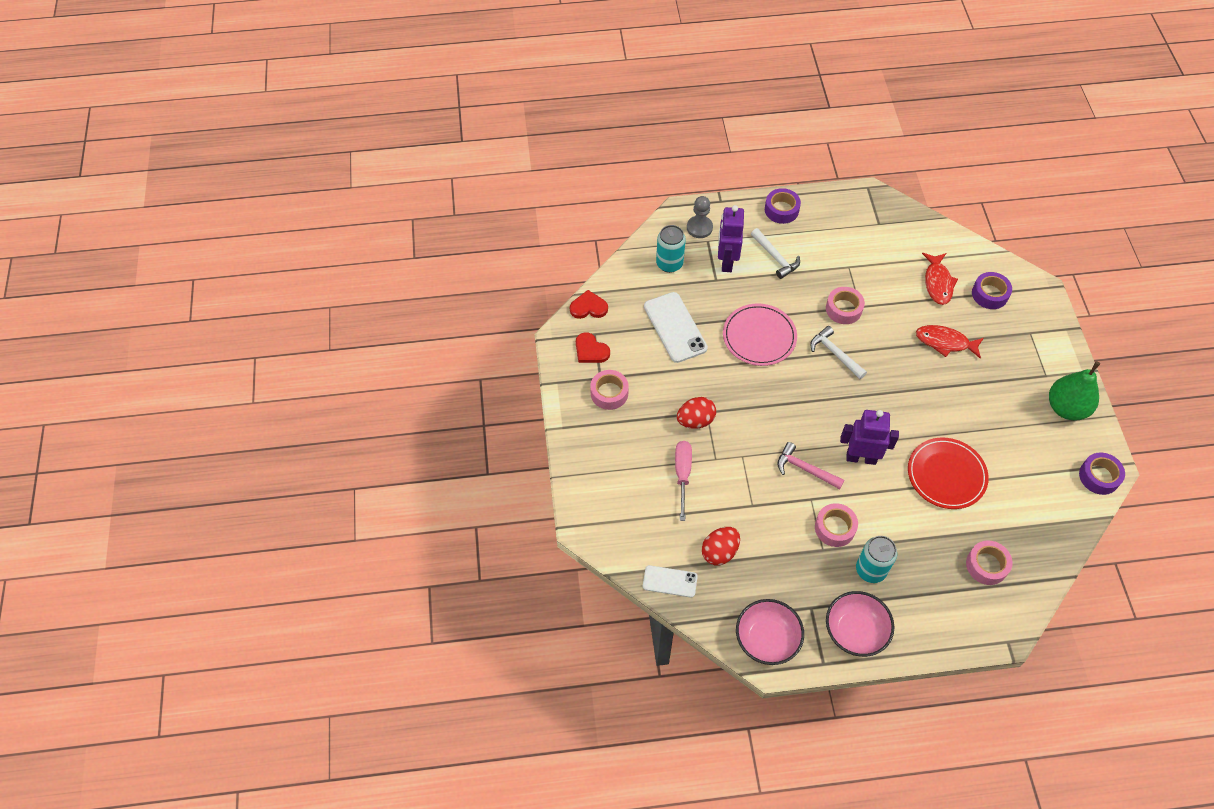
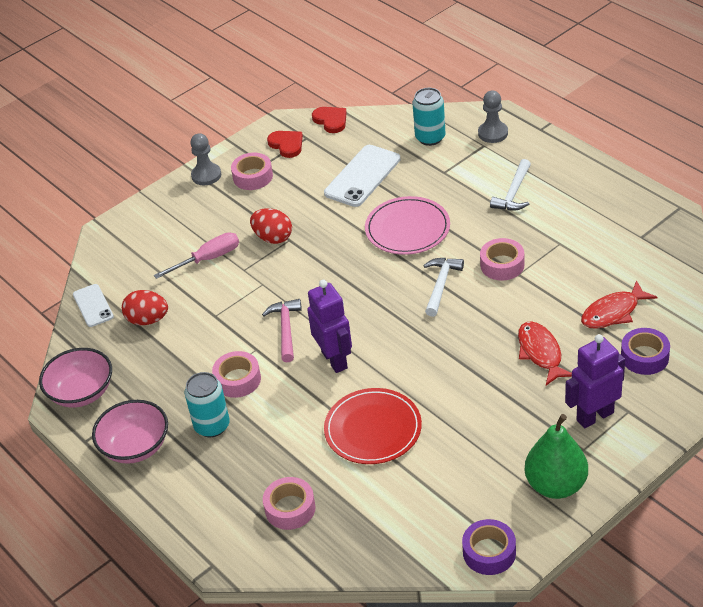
camera: 60 degrees right, 15 degrees down
red heart [576,332,610,363] -> red heart turned 135 degrees clockwise [267,131,303,158]
purple robot [718,205,744,272] -> purple robot moved to [565,334,625,428]
purple tape [765,188,801,224] -> none
none -> grey pawn [190,133,221,185]

